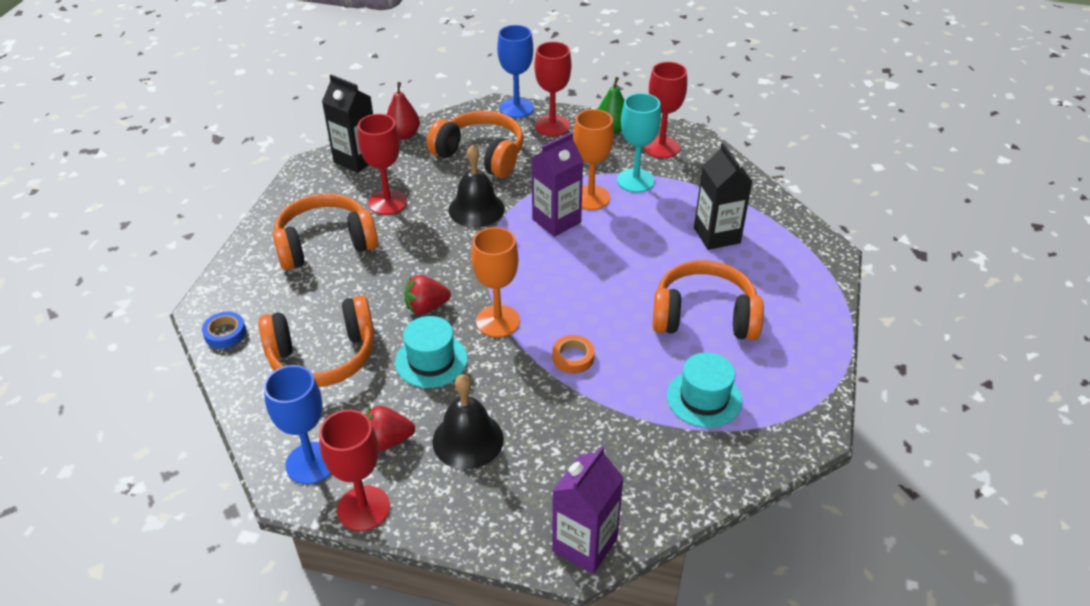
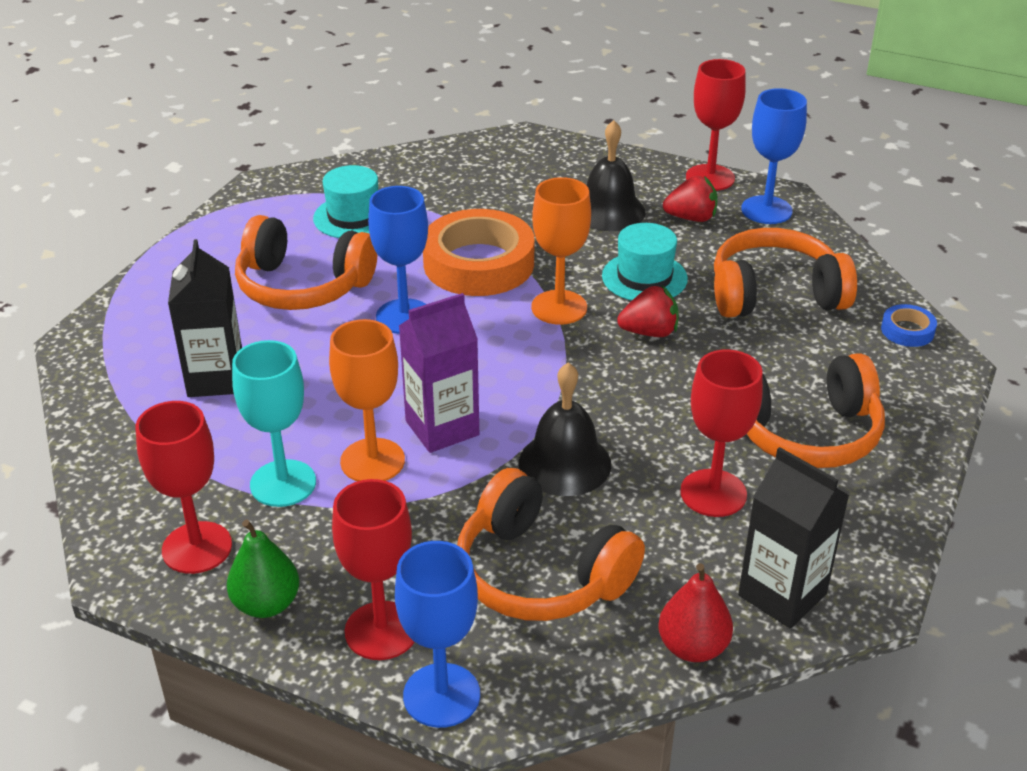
camera: 170 degrees left, 5 degrees down
purple carton [552,446,624,574] -> none
orange tape [553,335,594,373] -> orange tape [423,209,535,296], size x2.27
none -> blue goblet [368,186,428,334]

